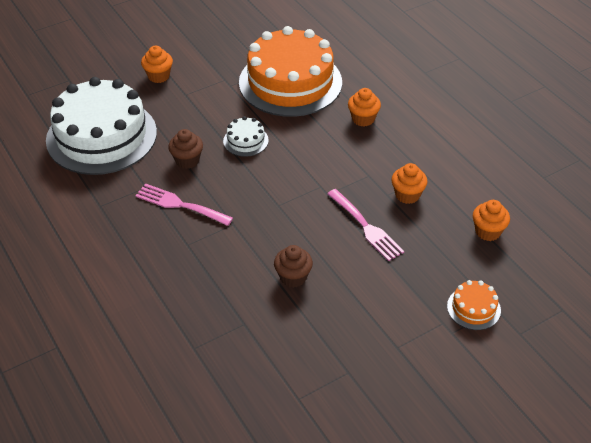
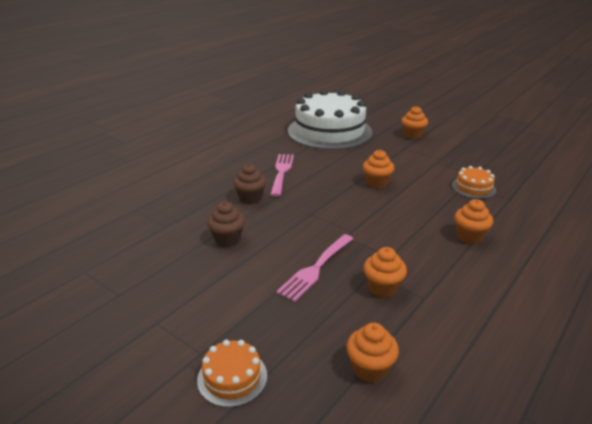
camera: 70 degrees right, 15 degrees down
brown cupcake [168,129,203,169] -> brown cupcake moved to [233,164,266,204]
white cake [223,116,269,157] -> orange cupcake [363,150,394,188]
orange cake [239,26,342,117] -> orange cake [452,166,496,199], size x0.41

